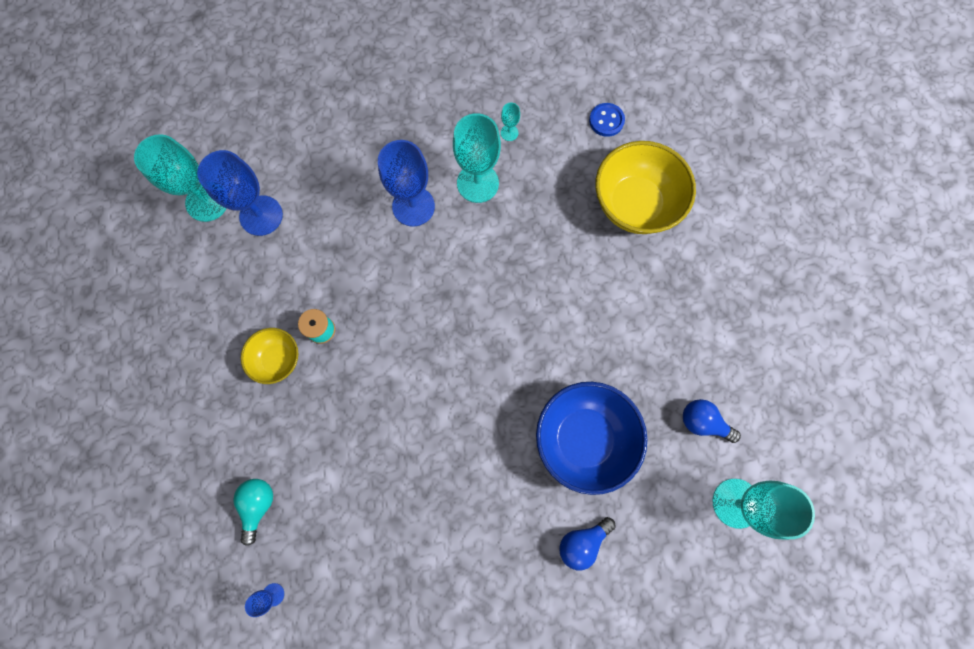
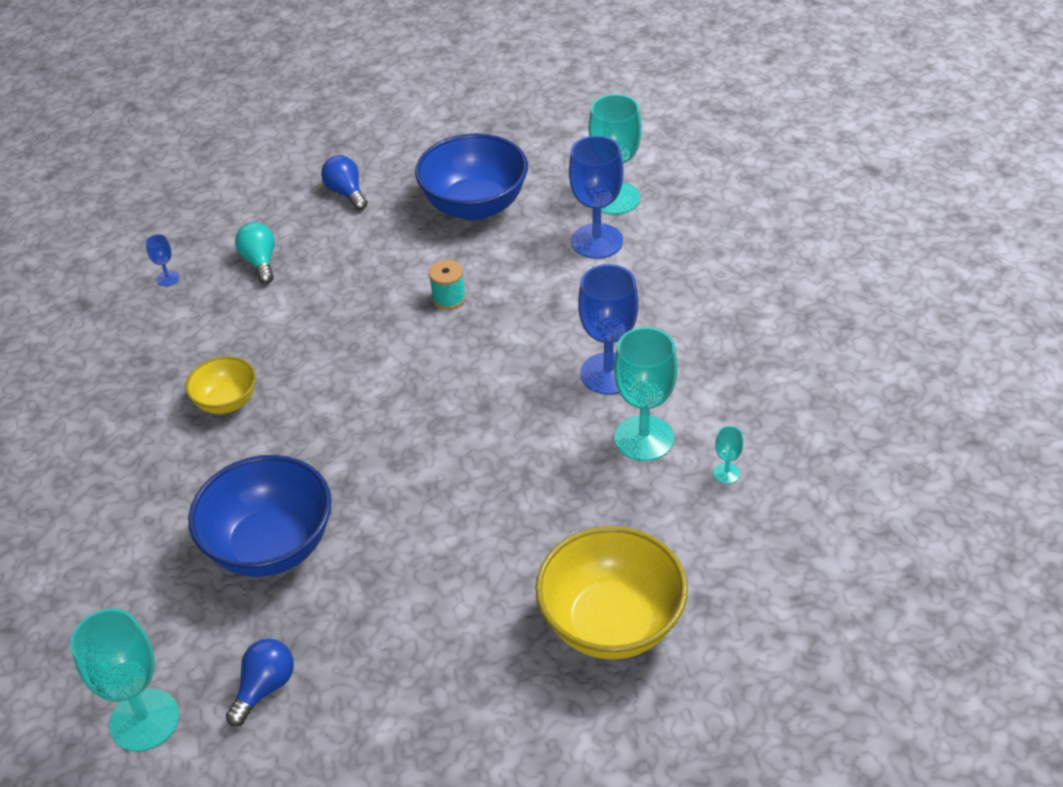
camera: 95 degrees right, 30 degrees down
turquoise light bulb [233,479,273,546] -> turquoise light bulb turned 120 degrees counterclockwise [235,222,275,284]
yellow bowl [241,328,298,384] -> yellow bowl moved to [185,356,256,414]
blue light bulb [559,517,616,571] -> blue light bulb moved to [321,155,368,211]
blue button [589,103,625,137] -> none
none -> blue bowl [415,133,528,220]

